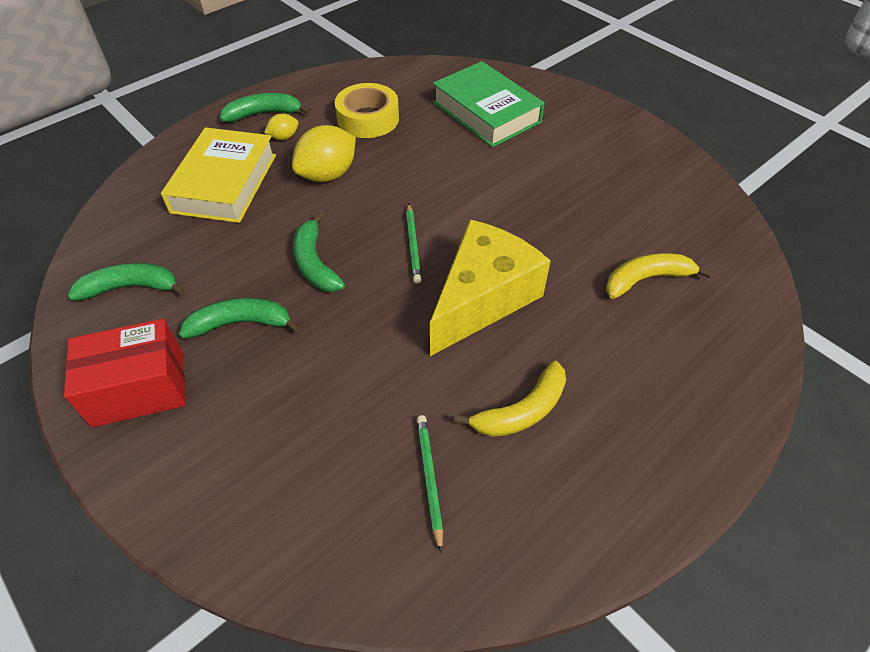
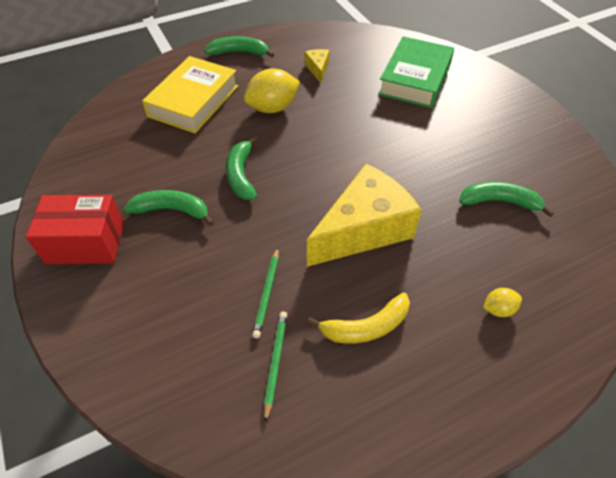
camera: 15 degrees right, 0 degrees up
green banana [67,263,185,301] -> green banana moved to [459,182,554,217]
yellow lemon [264,113,299,140] -> yellow lemon moved to [483,288,522,317]
yellow tape [335,83,399,138] -> yellow cheese [304,49,330,83]
green pencil [406,203,421,283] -> green pencil moved to [252,247,279,339]
green book [433,61,545,147] -> green book turned 45 degrees clockwise [378,36,454,108]
yellow banana [606,253,712,299] -> none

